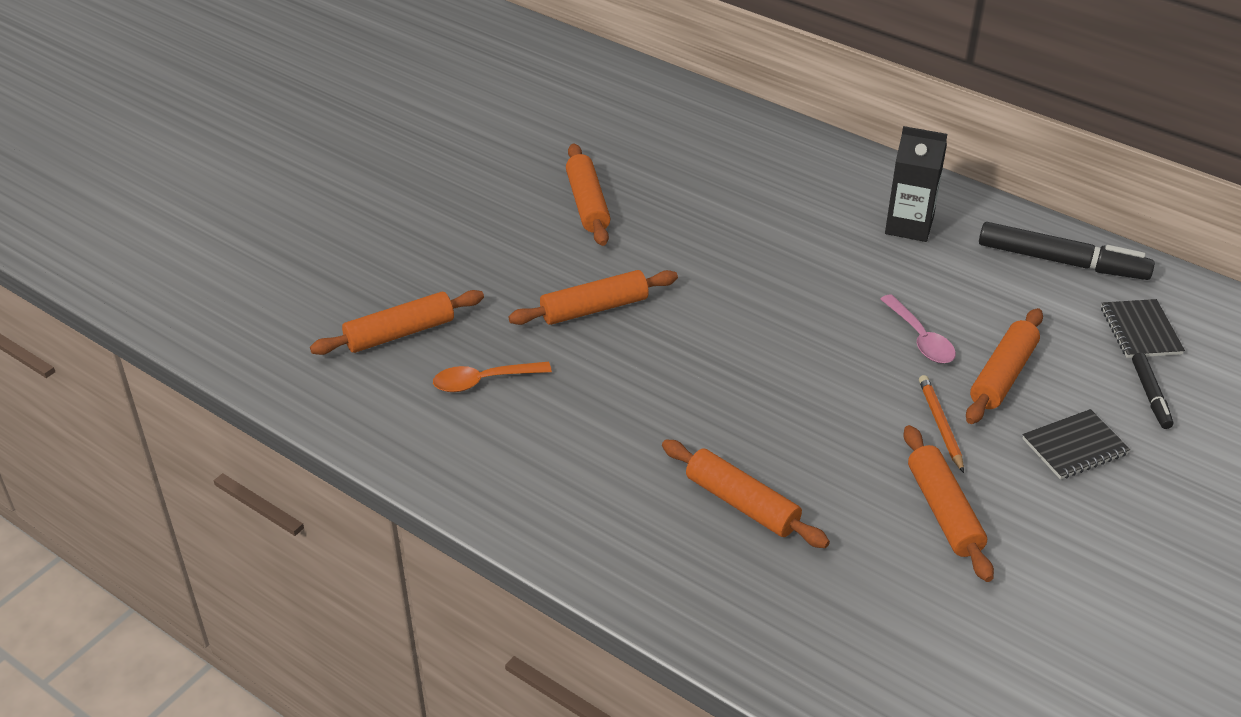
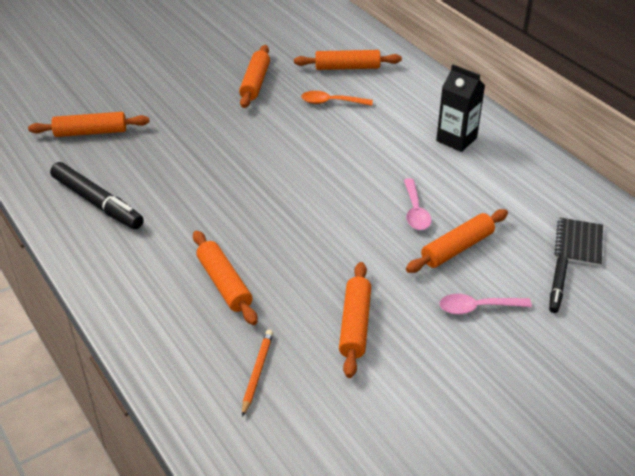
camera: 20 degrees right, 0 degrees up
orange spoon [433,362,552,392] -> orange spoon moved to [301,91,373,106]
orange rolling pin [508,270,678,325] -> orange rolling pin moved to [294,50,402,70]
orange pencil [919,375,964,473] -> orange pencil moved to [242,330,273,417]
black marker [979,222,1155,280] -> black marker moved to [50,162,144,229]
black notebook [1022,409,1130,479] -> pink spoon [439,294,532,314]

